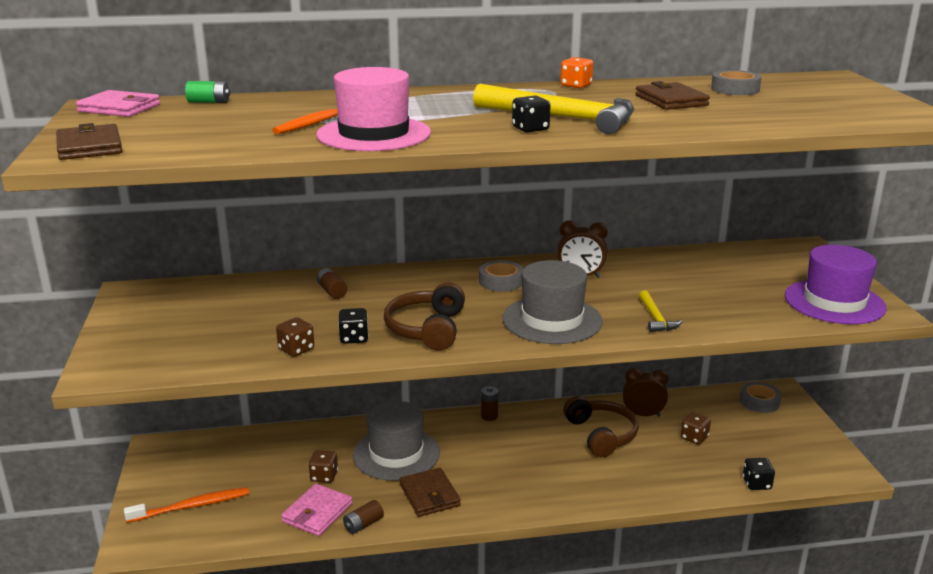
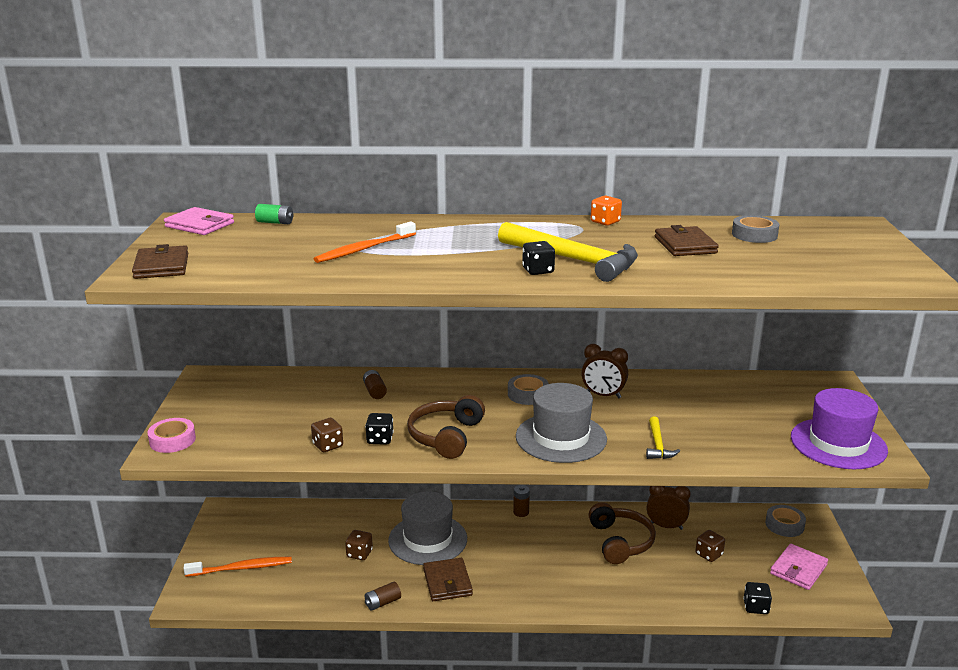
camera: 10 degrees right, 0 degrees up
pink wallet [281,484,353,536] -> pink wallet moved to [770,544,828,590]
pink hat [316,67,431,151] -> none
none -> pink tape [147,418,196,453]

